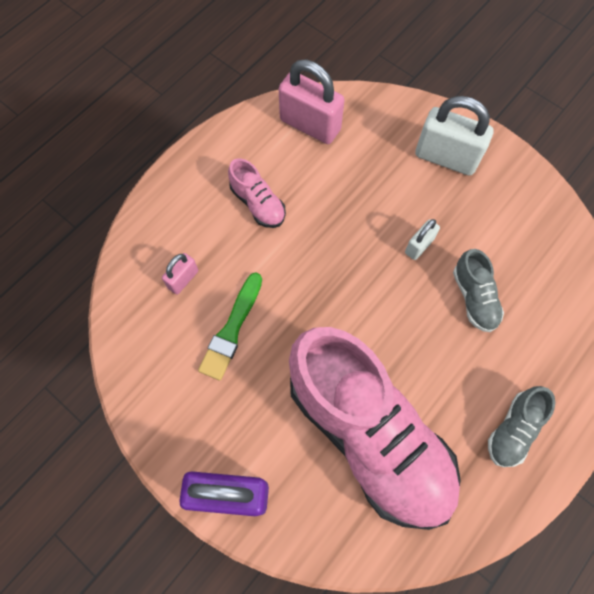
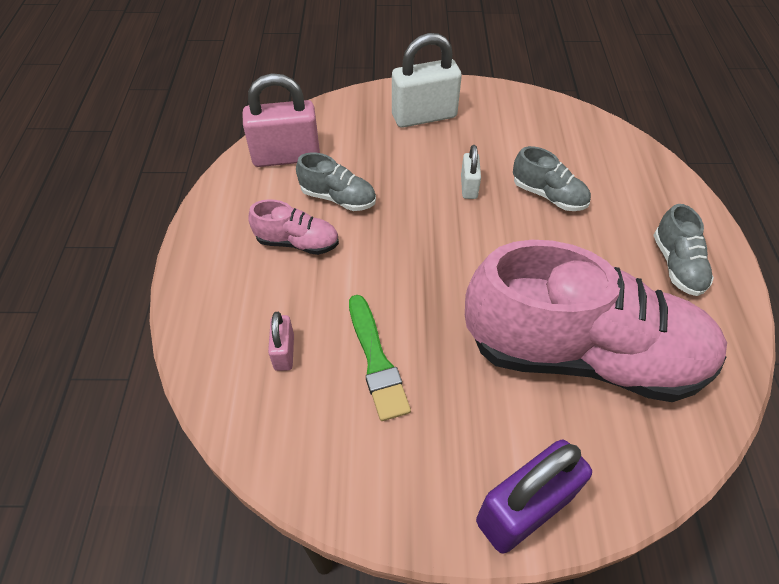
camera: 40 degrees left, 15 degrees down
none -> grey shoe [296,152,376,211]

